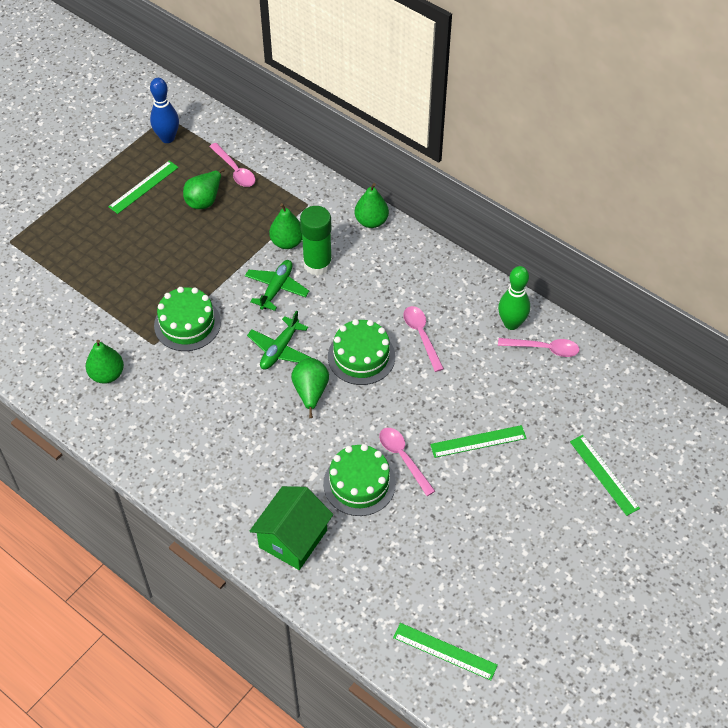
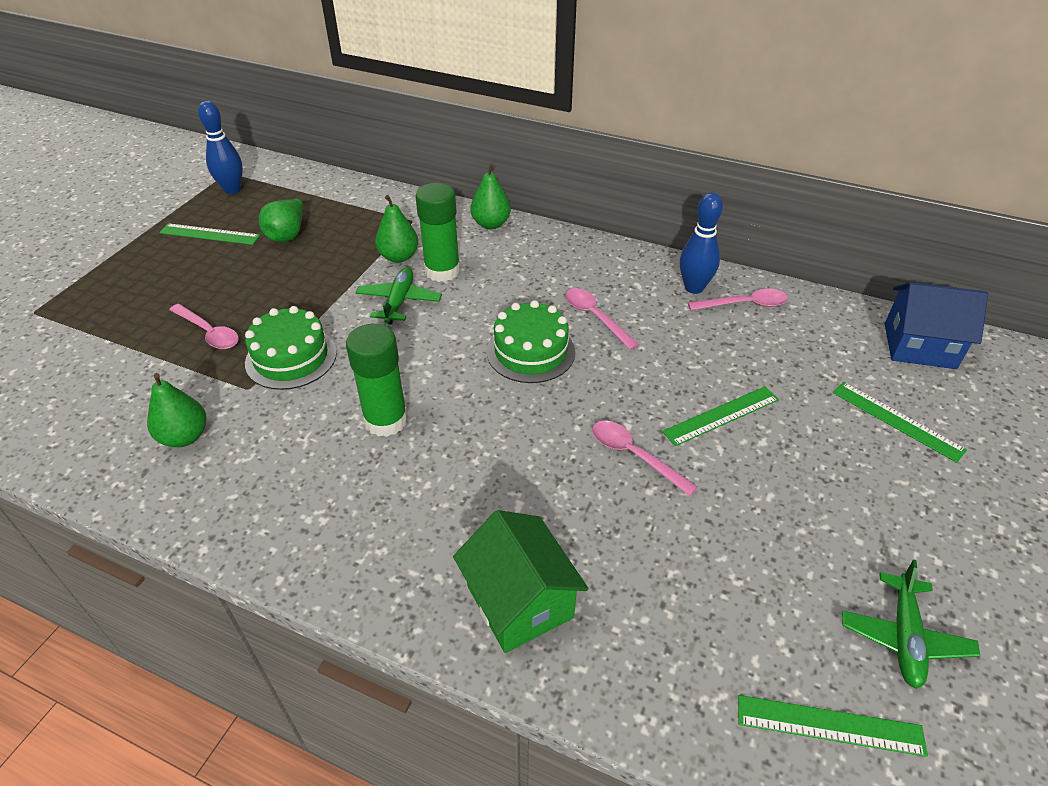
camera: 15 degrees left, 10 degrees down
green ruler [108,161,179,214] -> green ruler turned 75 degrees clockwise [159,223,260,245]
pink spoon [209,143,255,187] -> pink spoon moved to [169,304,239,349]
green plane [247,311,311,370] -> green plane moved to [842,560,980,689]
green house [250,486,333,570] -> green house turned 45 degrees counterclockwise [453,510,589,653]
green pear [291,358,329,418] -> none
green cake [323,444,396,516] -> none
green bowling pin [498,266,530,330] -> blue bowling pin [680,192,723,294]
none -> green glue stick [346,324,408,437]
none -> blue house [885,282,988,369]

